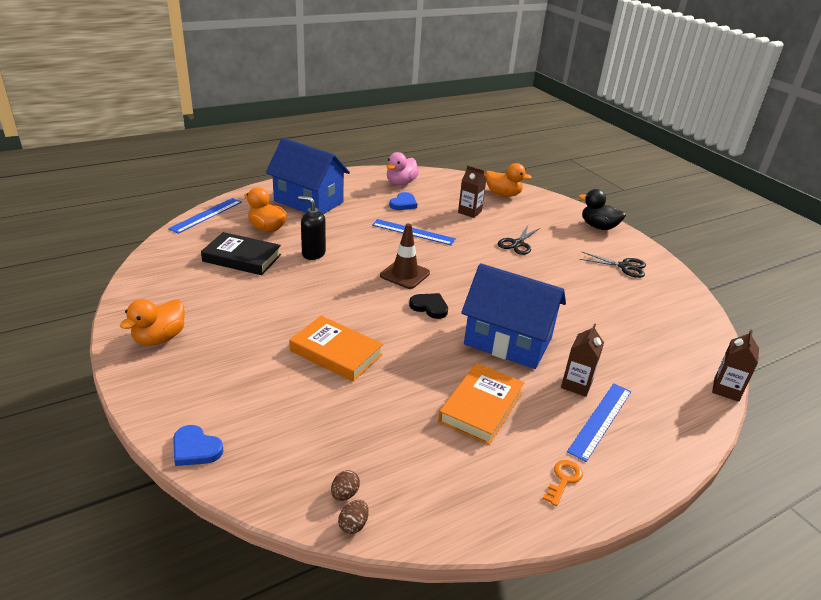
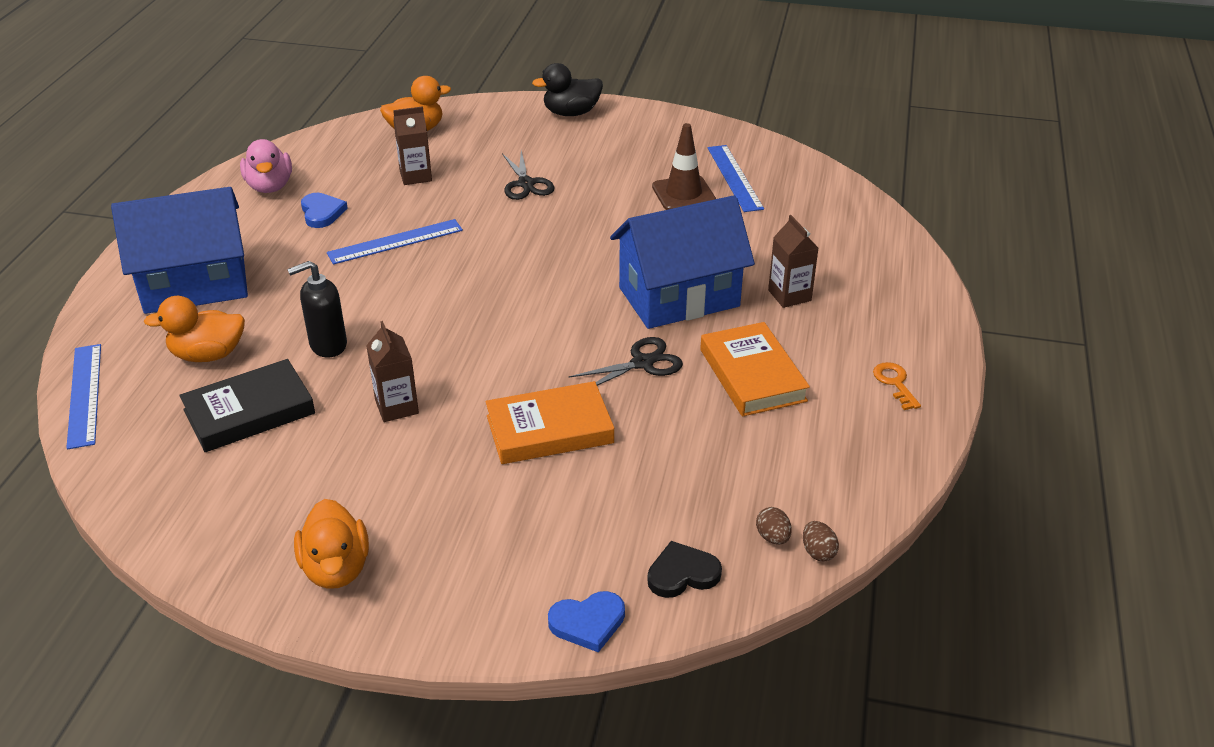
camera: 45 degrees left, 5 degrees up
brown traffic cone [380,223,430,289] -> brown traffic cone moved to [652,123,716,210]
black heart [409,293,448,319] -> black heart moved to [647,541,722,598]
blue ruler [567,383,631,462] -> blue ruler moved to [708,145,764,212]
black scissors [580,252,646,278] -> black scissors moved to [569,337,683,386]
brown carton [712,330,759,402] -> brown carton moved to [366,321,419,422]

